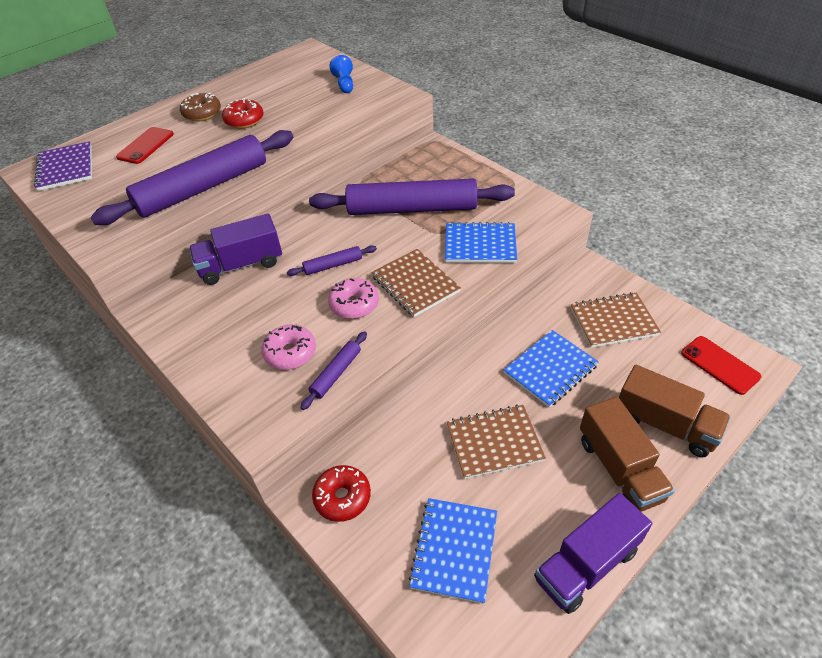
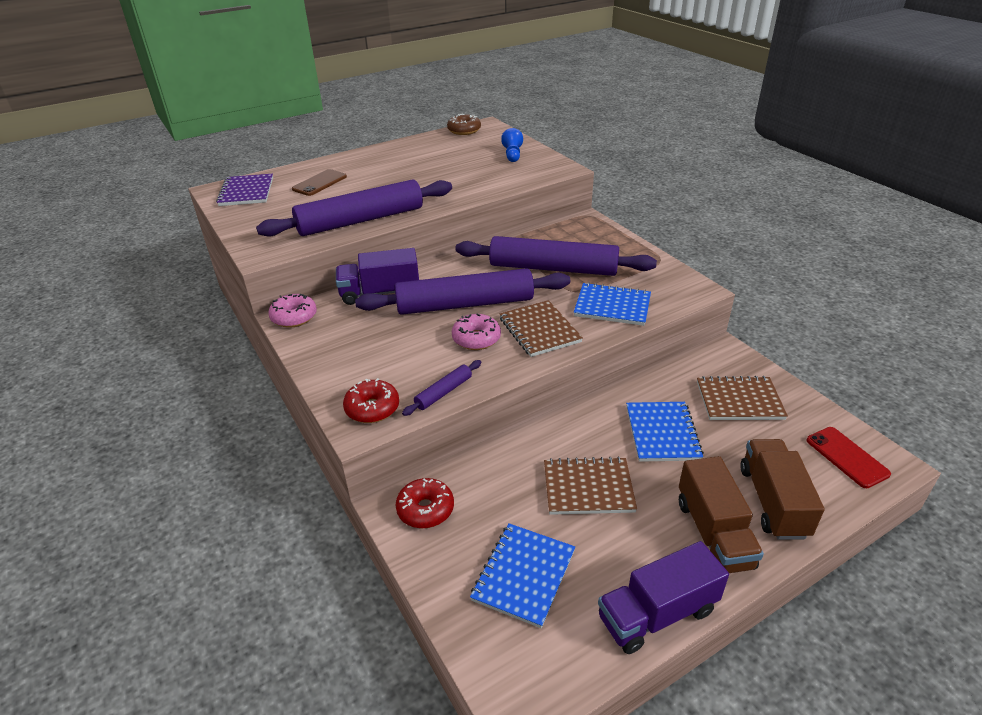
camera: 10 degrees right, 10 degrees down
red phone [116,127,174,164] -> brown phone [292,169,347,196]
brown donut [180,93,221,122] -> brown donut moved to [447,114,481,135]
red donut [222,98,264,129] -> red donut moved to [343,378,399,423]
pink donut [261,324,316,370] -> pink donut moved to [268,294,317,328]
purple rolling pin [287,245,377,276] -> purple rolling pin [355,268,570,315], size x2.37
blue notebook [504,330,599,408] -> blue notebook turned 60 degrees counterclockwise [626,402,704,462]
brown truck [619,365,731,457] -> brown truck turned 135 degrees counterclockwise [740,439,825,540]

